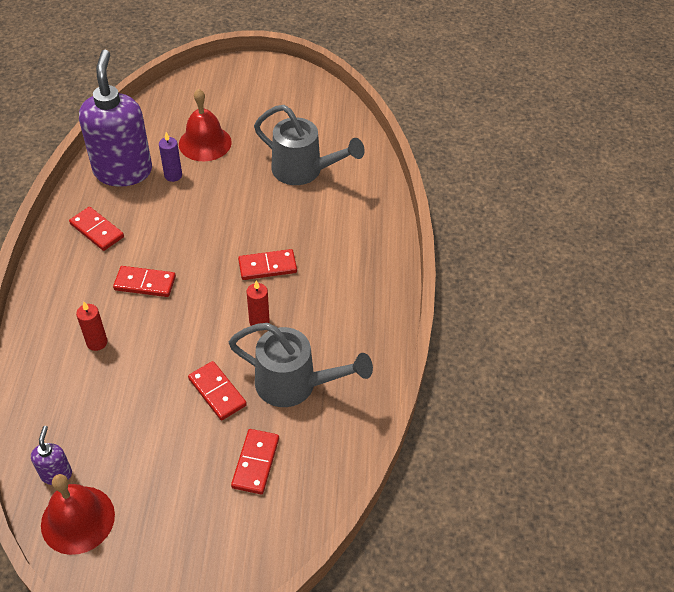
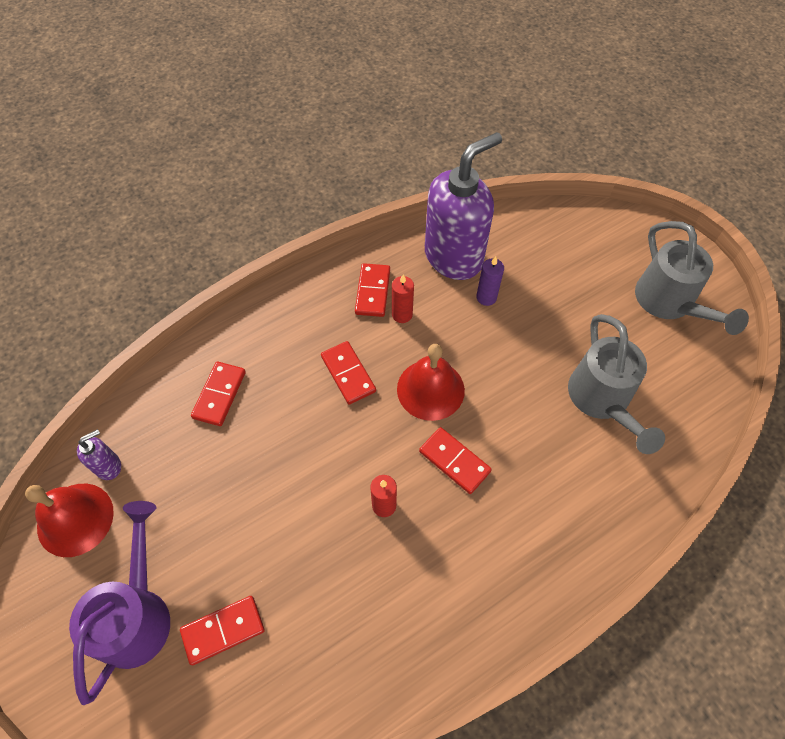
camera: 55 degrees right, 10 degrees up
red candle [76,302,107,351] -> red candle moved to [392,275,414,323]
red bell [179,89,232,161] -> red bell moved to [397,344,465,421]
red domino [188,361,247,421] -> red domino moved to [191,362,246,426]
grey watering can [229,323,373,407] -> grey watering can moved to [635,221,749,335]
none -> purple watering can [69,501,170,705]

